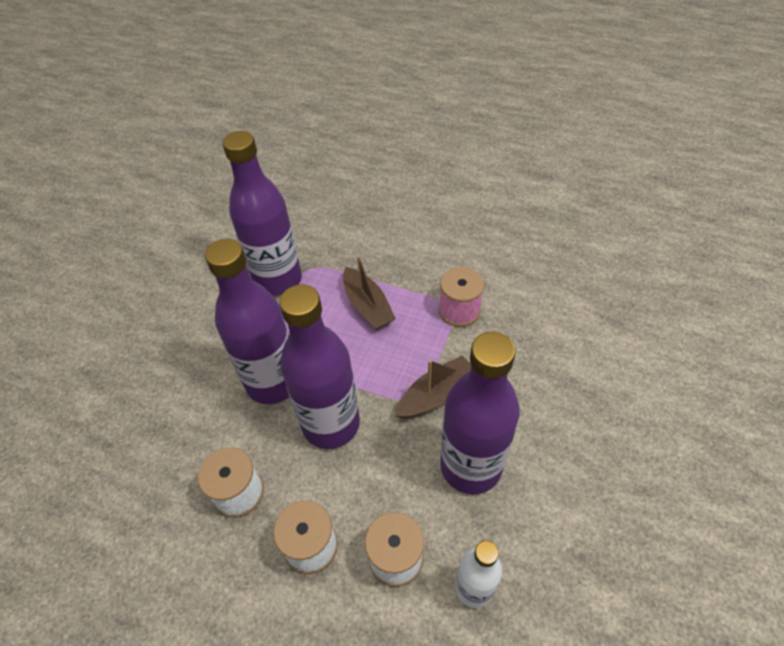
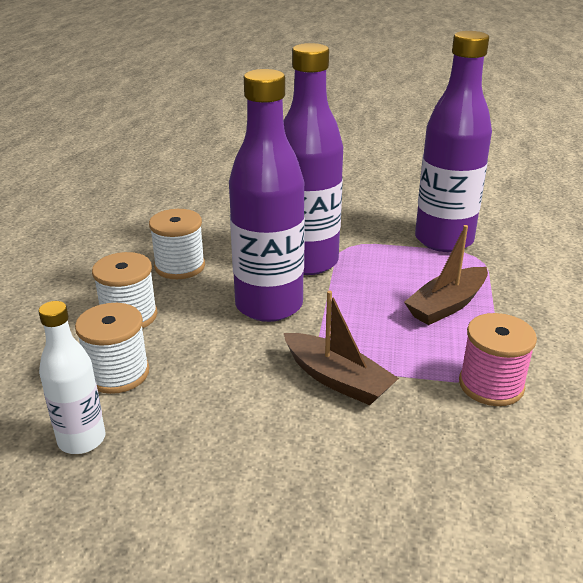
camera: 75 degrees right, 20 degrees down
purple bottle [440,332,520,494] -> none

